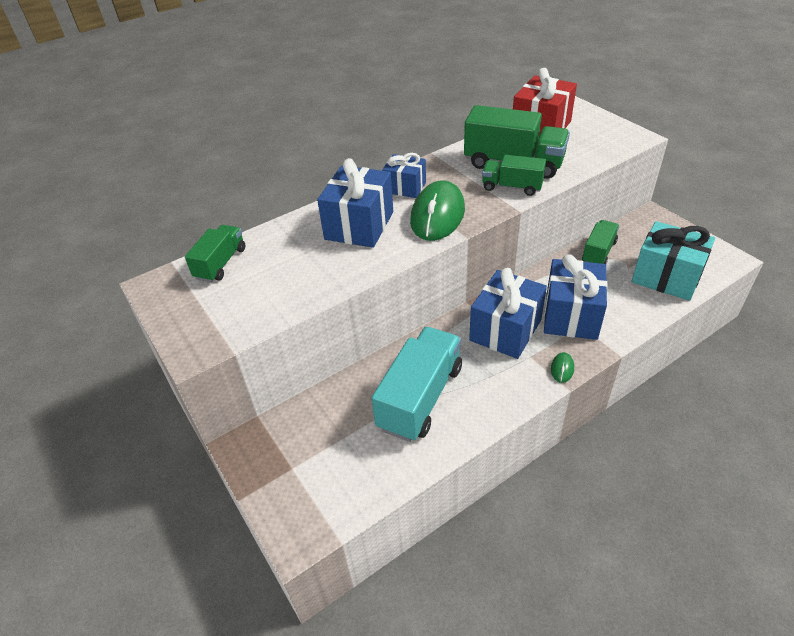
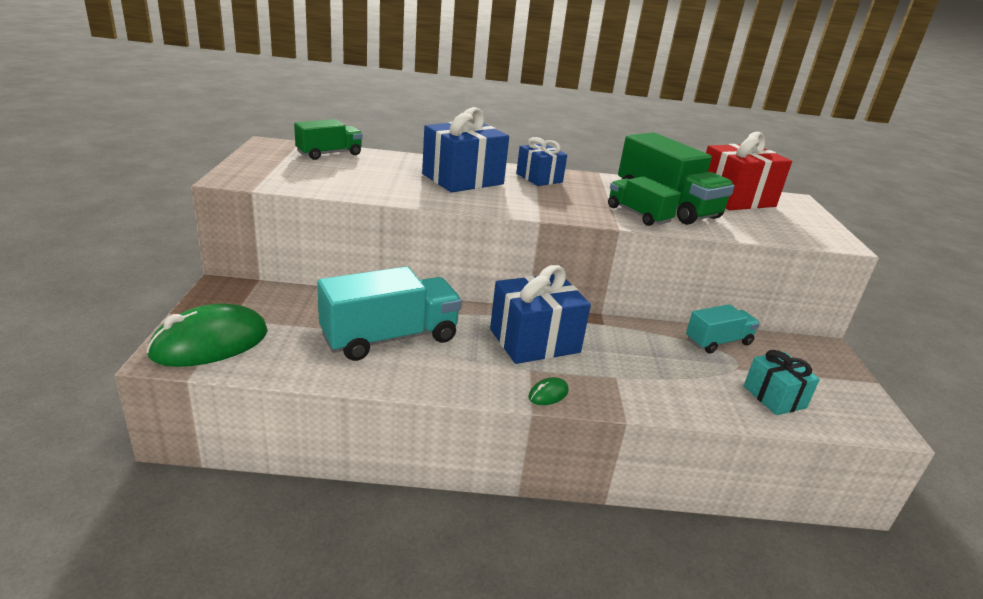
camera: 30 degrees right, 15 degrees down
green mouse [410,180,465,241] -> green mouse moved to [146,303,268,367]
blue gift [544,255,607,340] -> none
green truck [582,220,619,264] -> turquoise truck [686,304,760,354]
turquoise gift [631,221,715,301] -> turquoise gift [744,350,820,415], size x0.61

